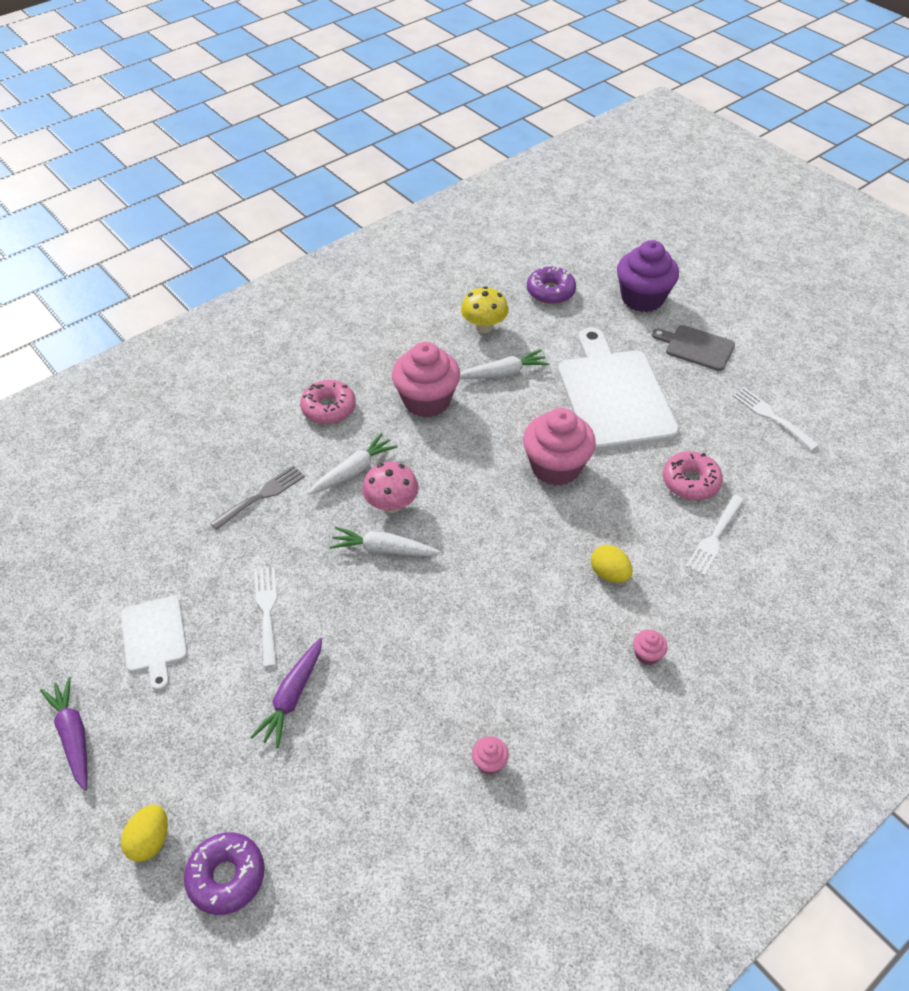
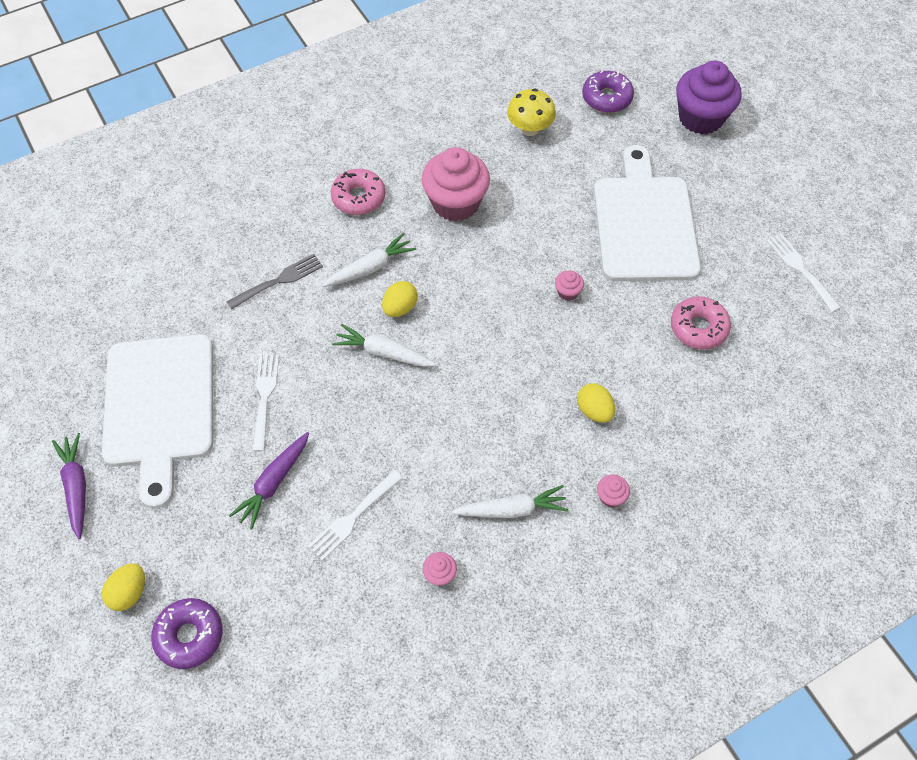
camera: 10 degrees right, 10 degrees up
white cutting board [121,596,188,691] -> white cutting board [102,334,213,509], size x1.95
pink mushroom [362,462,419,513] -> yellow egg [382,281,418,317]
white carrot [460,350,549,379] -> white carrot moved to [451,485,569,518]
pink cupcake [523,408,596,486] -> pink cupcake [555,271,584,301], size x0.41
grey cutting board [652,325,735,371] -> none
white fork [685,495,744,576] -> white fork moved to [308,470,402,561]

